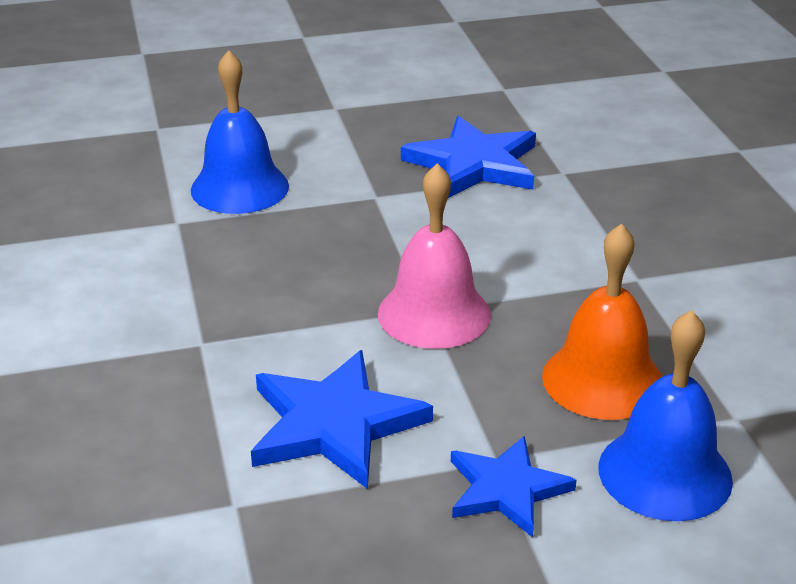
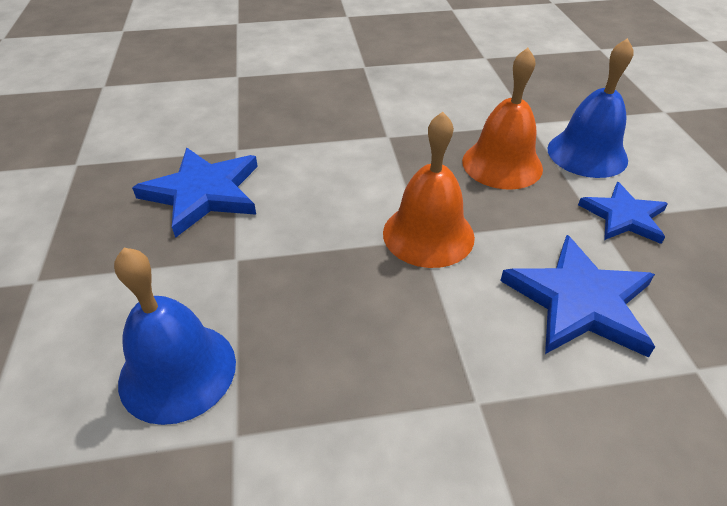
camera: 85 degrees left, 10 degrees up
pink bell [378,163,491,349] -> orange bell [383,112,475,268]

